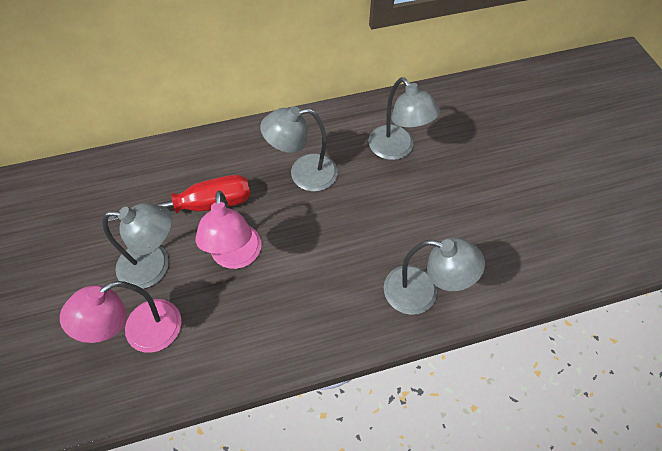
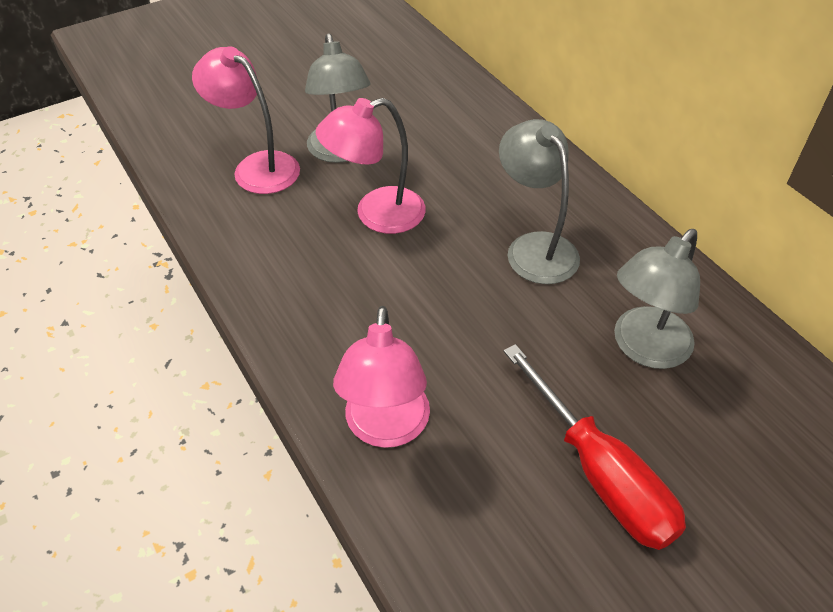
camera: 75 degrees right, 10 degrees down
red screwdriver [108,175,251,222] -> red screwdriver moved to [503,344,686,550]
grey lamp [384,237,485,315] -> pink lamp [333,306,430,448]

